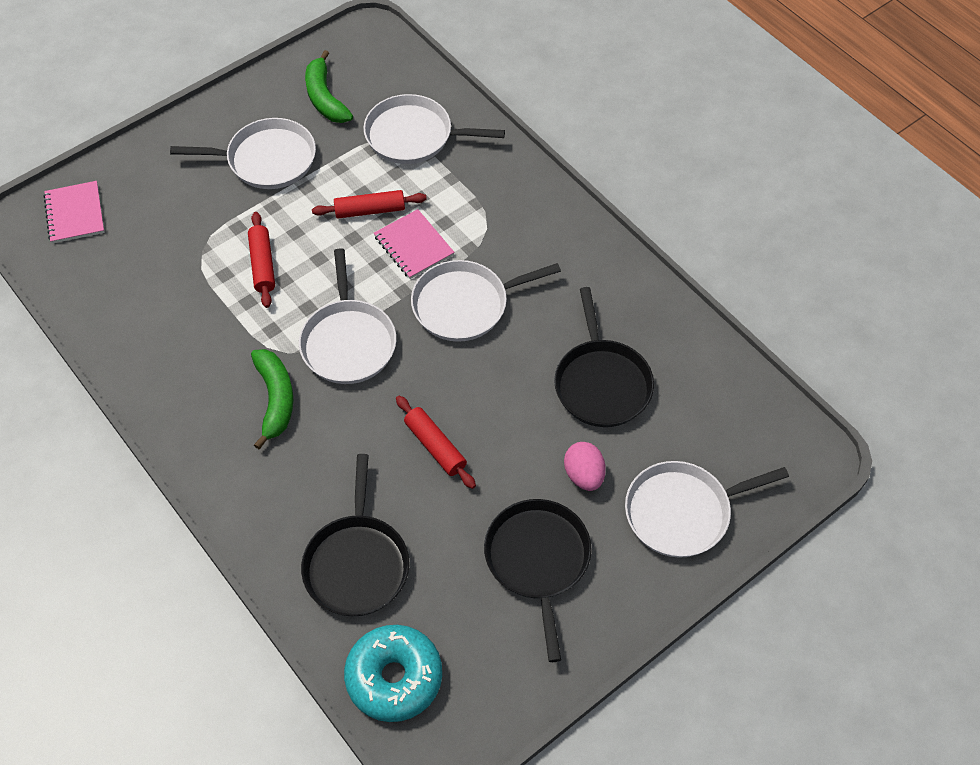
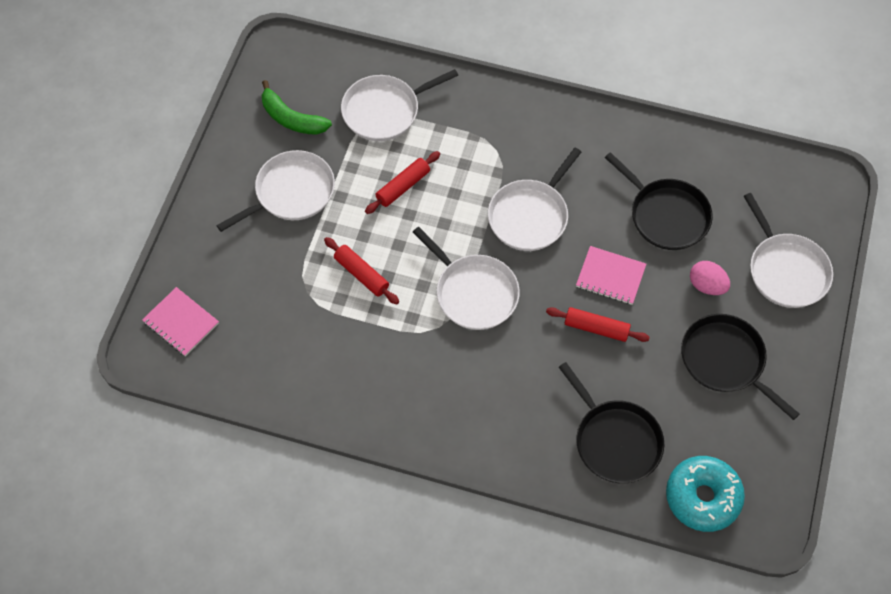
camera: 35 degrees left, 5 degrees up
green banana [251,349,293,449] -> none
pink notebook [374,209,455,279] -> pink notebook moved to [576,246,646,305]
white pan [625,461,789,558] -> white pan turned 60 degrees counterclockwise [744,193,833,308]

